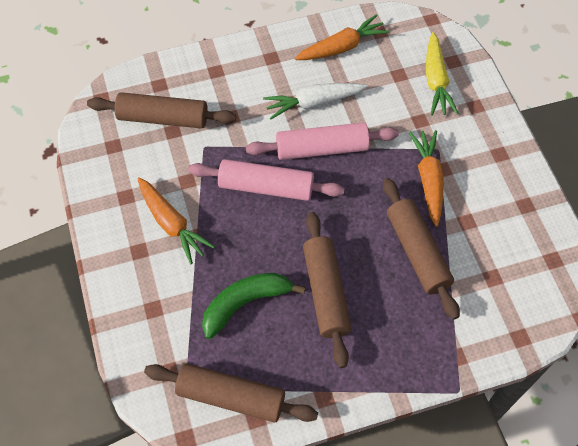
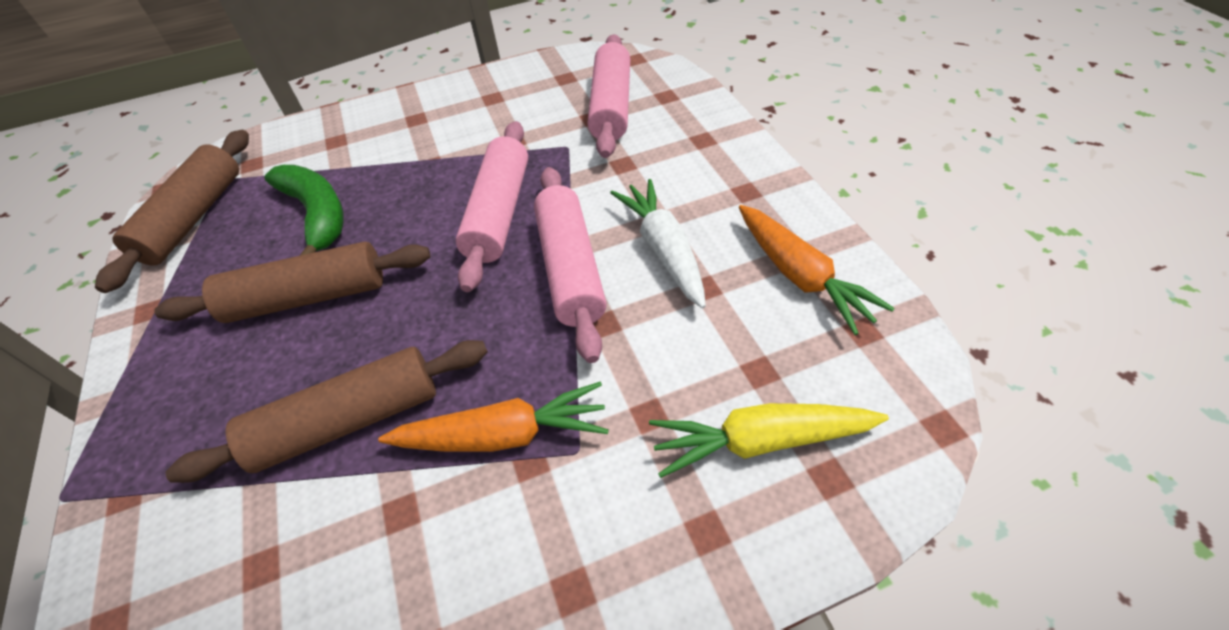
camera: 90 degrees right, 10 degrees down
brown rolling pin [87,92,236,129] -> pink rolling pin [588,34,630,158]
orange carrot [137,177,215,264] -> none

